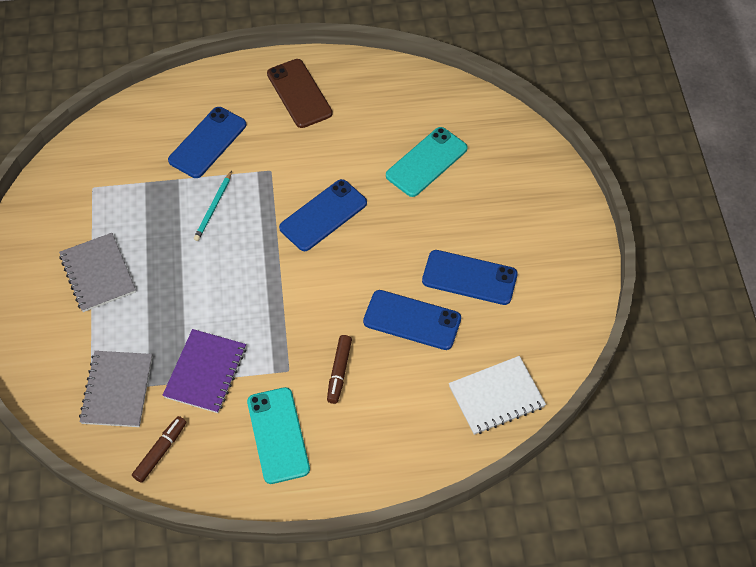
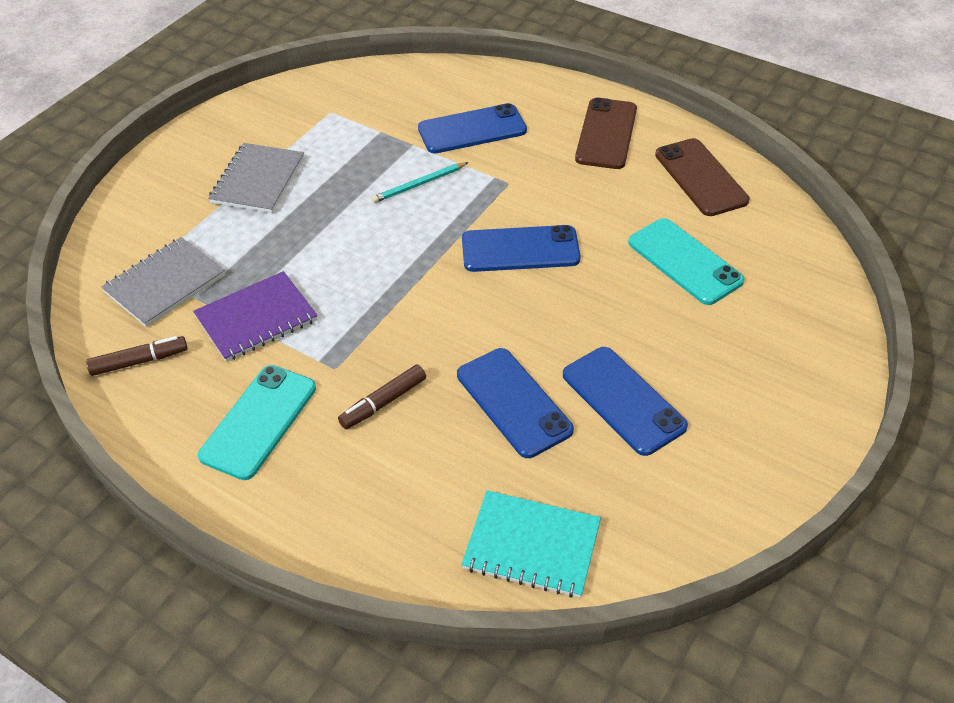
camera: 40 degrees right, 10 degrees down
turquoise phone [386,127,468,197] -> turquoise phone turned 60 degrees clockwise [628,218,744,305]
white notebook [449,356,546,435] -> turquoise notebook [462,490,601,598]
none -> brown phone [655,138,749,216]

